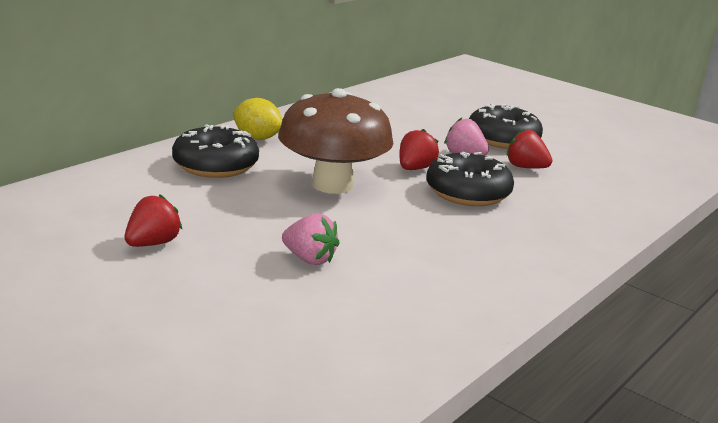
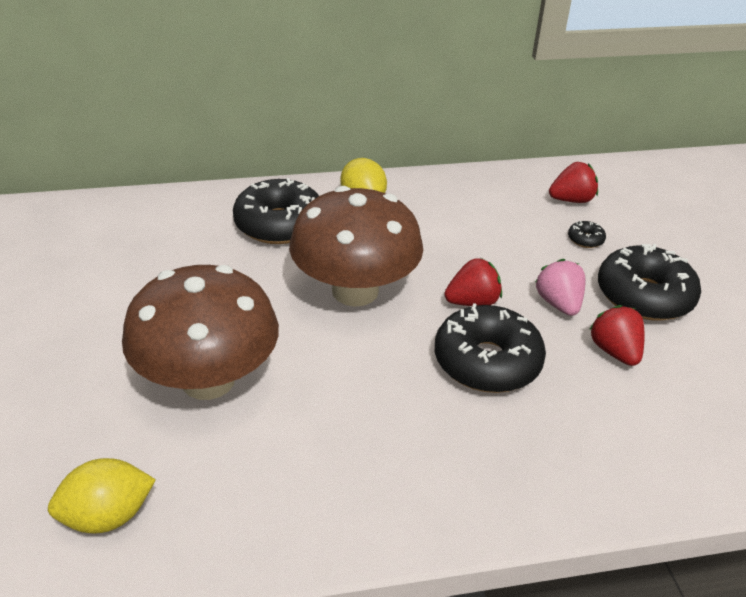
camera: 40 degrees right, 15 degrees up
red strawberry [125,194,183,247] -> red strawberry moved to [549,162,598,203]
pink strawberry [282,213,340,265] -> brown mushroom [122,265,279,400]
none -> yellow lemon [48,458,156,534]
none -> black donut [568,220,606,248]

